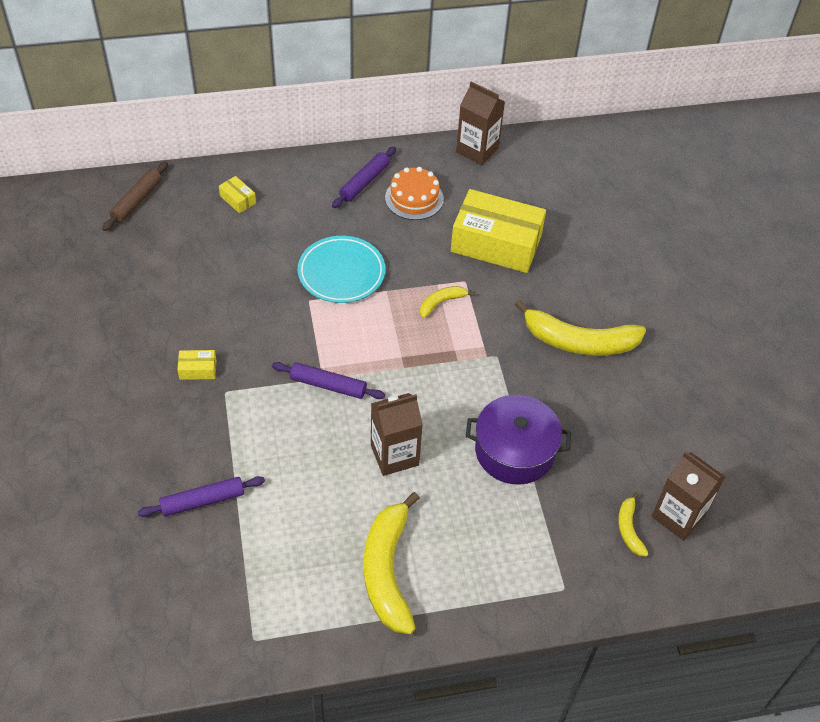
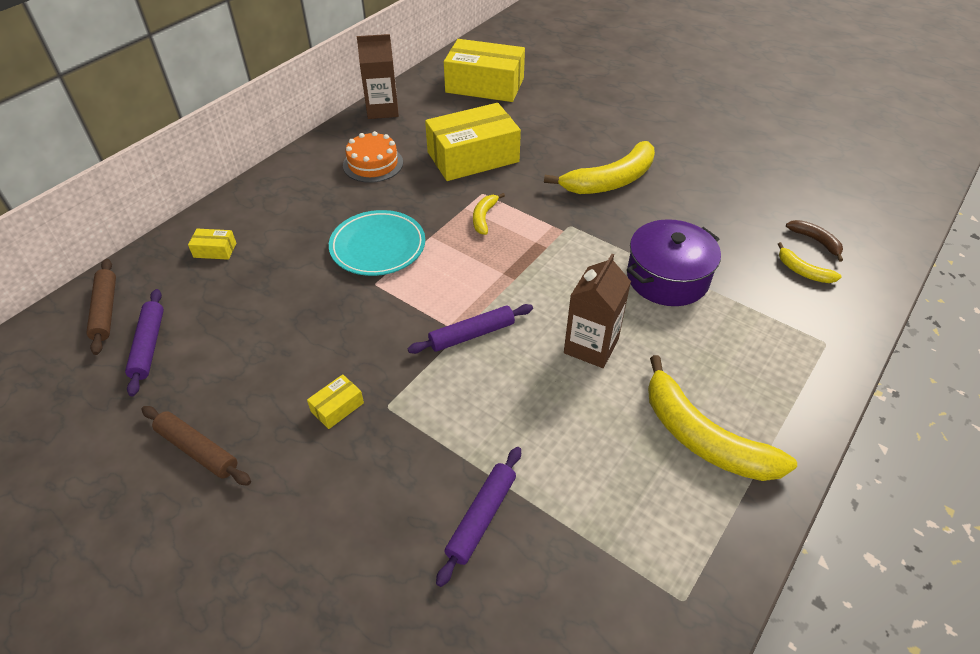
camera: 40 degrees left, 5 degrees down
purple rolling pin [332,147,396,208] -> purple rolling pin moved to [125,289,164,396]
brown carton [652,451,725,541] -> brown banana [786,220,843,262]
none -> brown rolling pin [142,406,251,486]
none -> yellow box [444,39,525,102]

